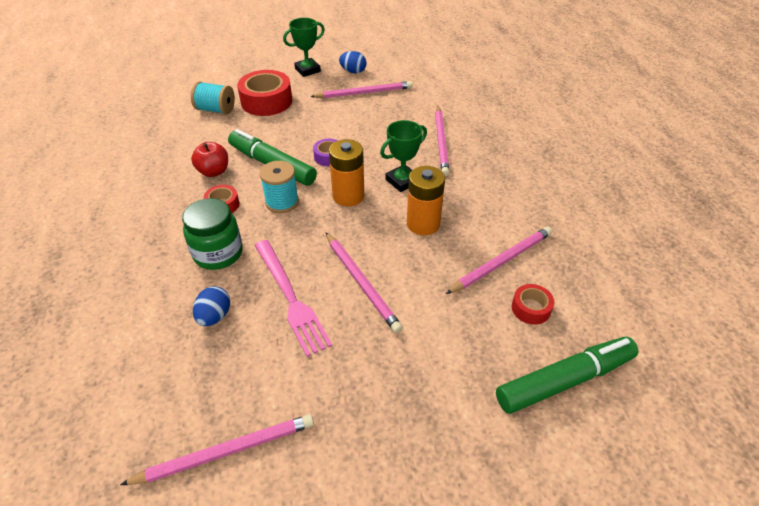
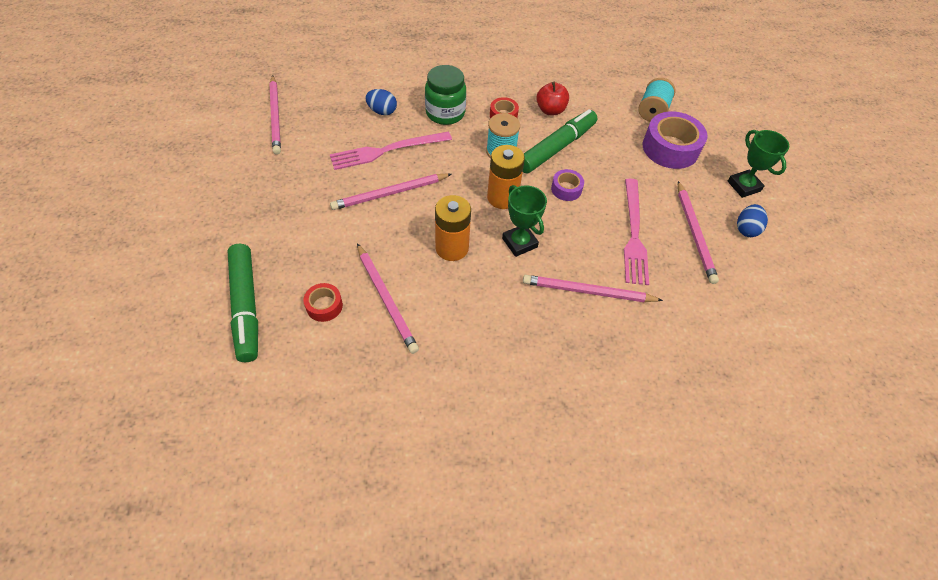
camera: 95 degrees right, 10 degrees up
red tape [237,70,292,116] -> purple tape [643,111,708,169]
none -> pink fork [624,179,649,285]

